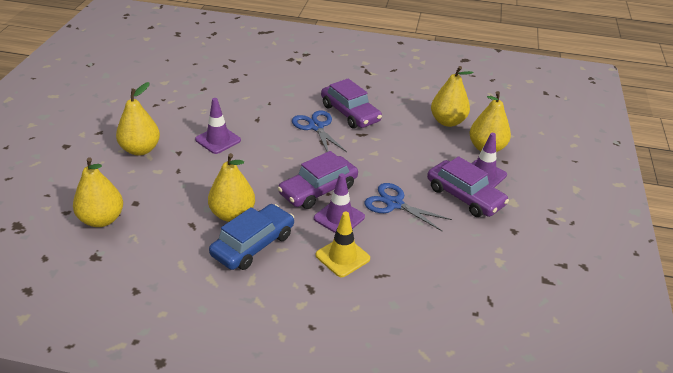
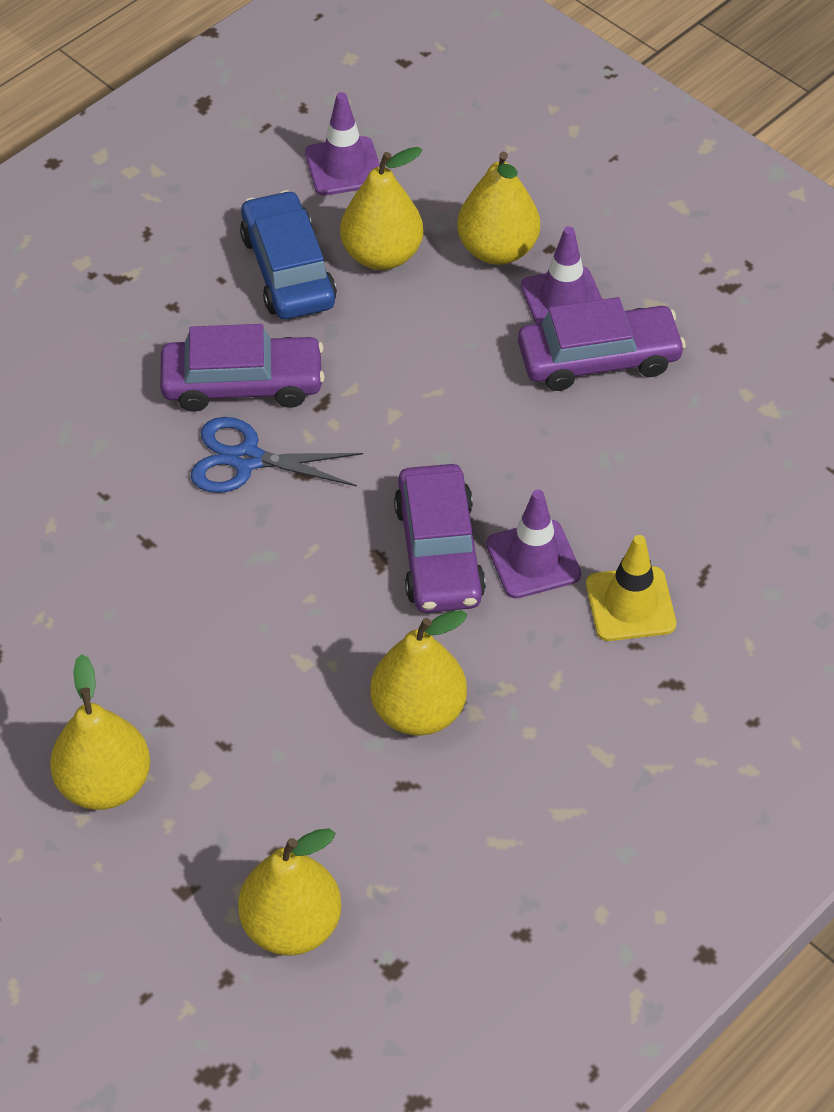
camera: 55 degrees left, 15 degrees up
purple traffic cone [195,98,241,154] -> purple traffic cone moved to [305,92,380,196]
blue car [209,204,294,270] -> blue car moved to [240,190,337,319]
blue scissors [364,183,452,231] -> none

